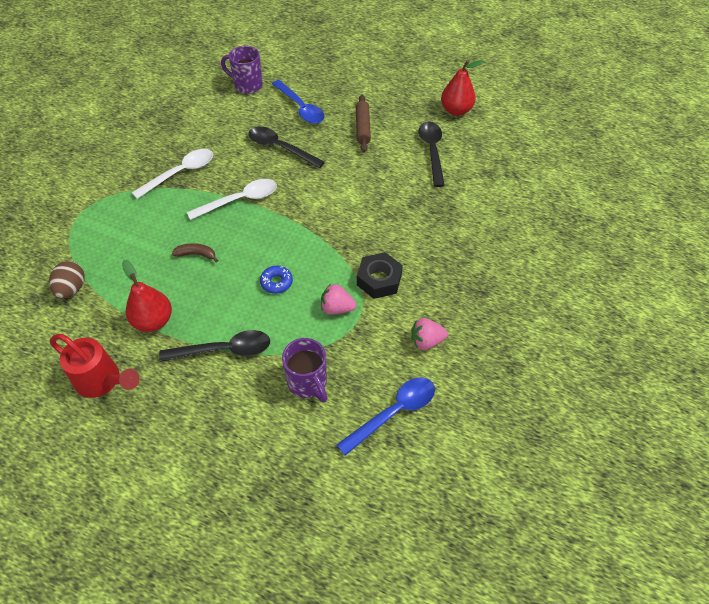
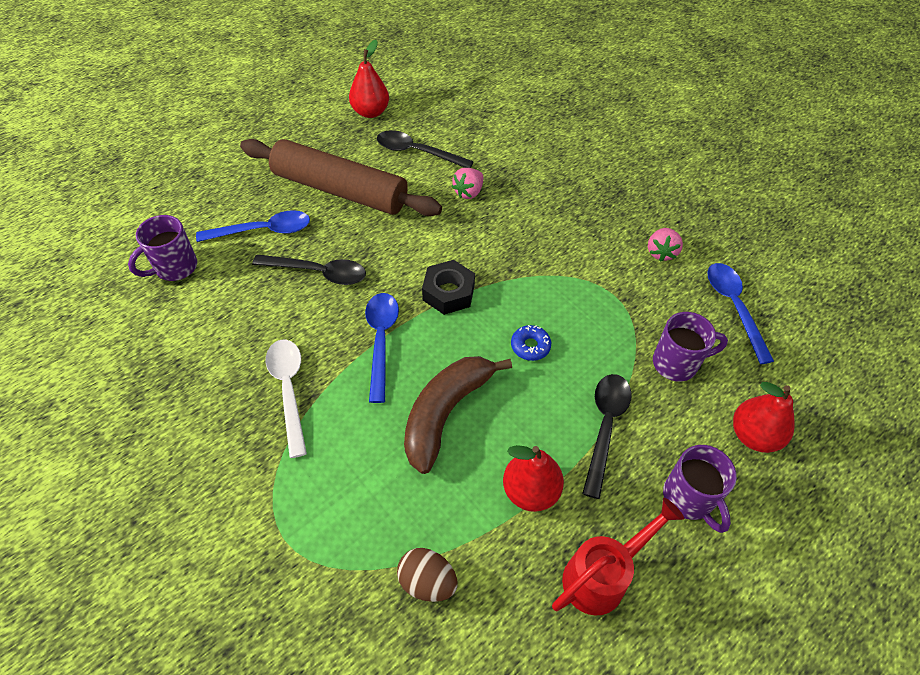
camera: 65 degrees left, 0 degrees up
brown banana [172,243,218,262] -> brown banana [404,356,512,474], size x2.35
white spoon [187,179,277,220] -> blue spoon [365,293,399,403]
black spoon [248,127,325,169] -> black spoon turned 135 degrees counterclockwise [252,254,366,285]
pink strawberry [321,284,357,315] -> pink strawberry moved to [452,168,483,199]
brown rolling pin [356,95,371,152] -> brown rolling pin [240,139,442,216], size x2.14
black nut [357,252,403,299] -> black nut moved to [422,260,475,315]
none -> purple mug [663,445,737,533]
none -> red pear [733,382,795,453]

